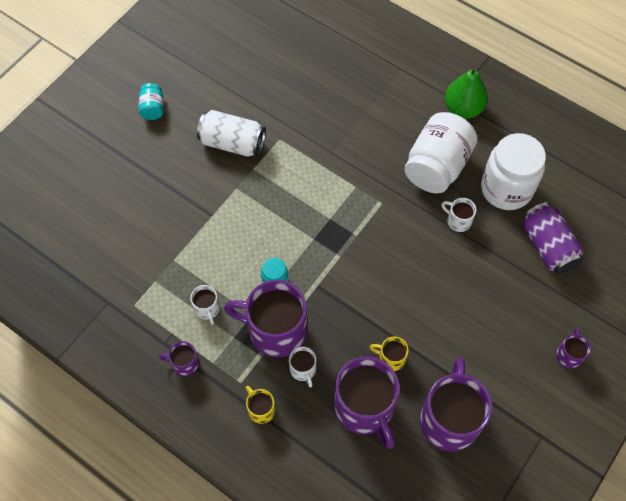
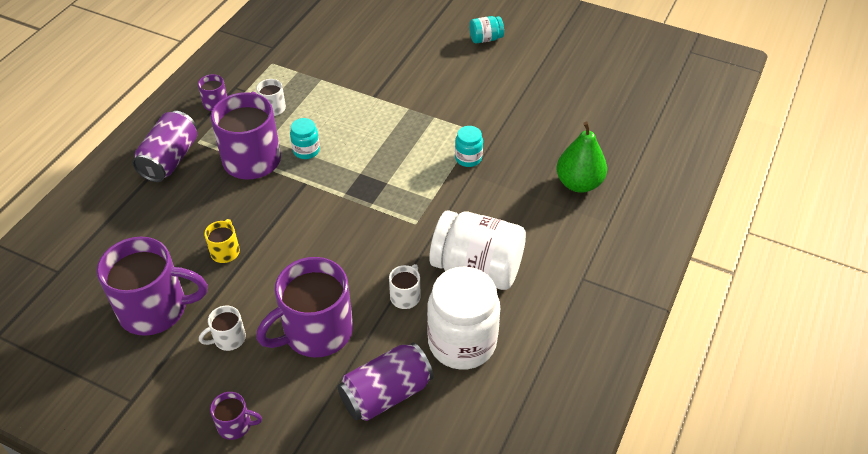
camera: 80 degrees right, 15 degrees down
white can [197,110,266,157] -> none
yellow mug [246,386,275,424] -> purple can [132,111,197,182]
white mug [289,346,316,388] -> white mug moved to [199,305,246,351]
purple mug [334,356,400,449] -> purple mug moved to [256,257,353,357]
green pear [445,67,488,119] -> green pear moved to [557,121,607,193]
none -> turquoise jar [455,126,483,167]

